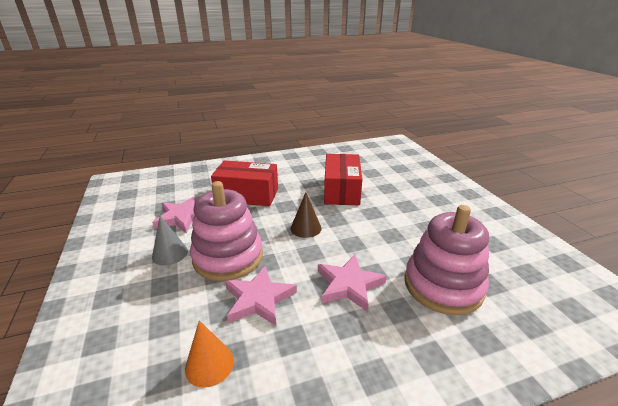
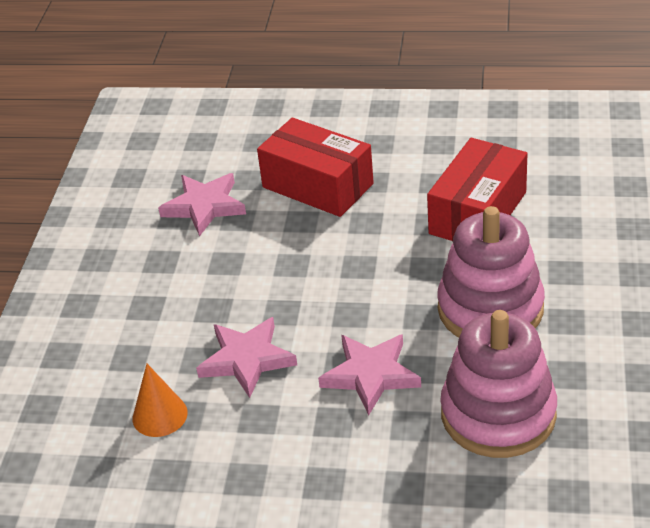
camera: 30 degrees right, 10 degrees up
grey cone [152,216,188,266] -> none
pink stacking toy [190,181,263,281] -> pink stacking toy moved to [437,206,545,337]
brown cone [291,192,321,238] -> none

